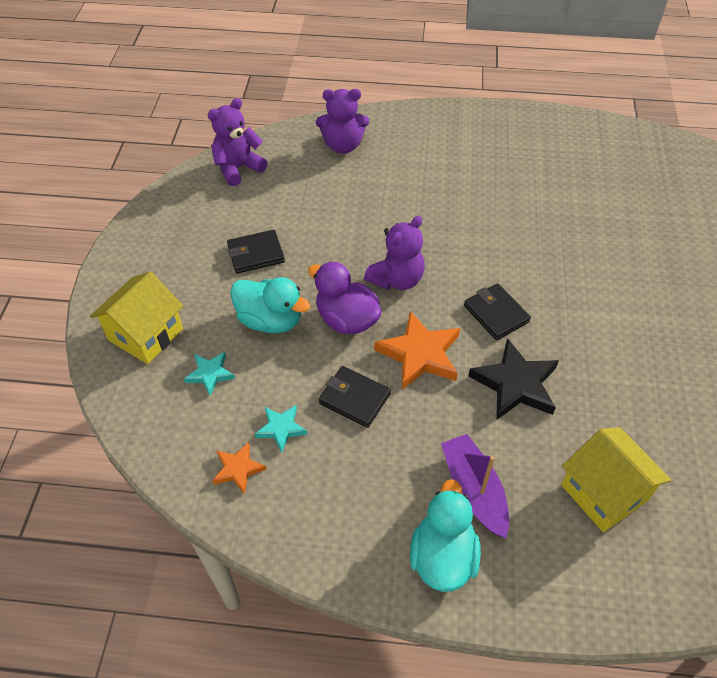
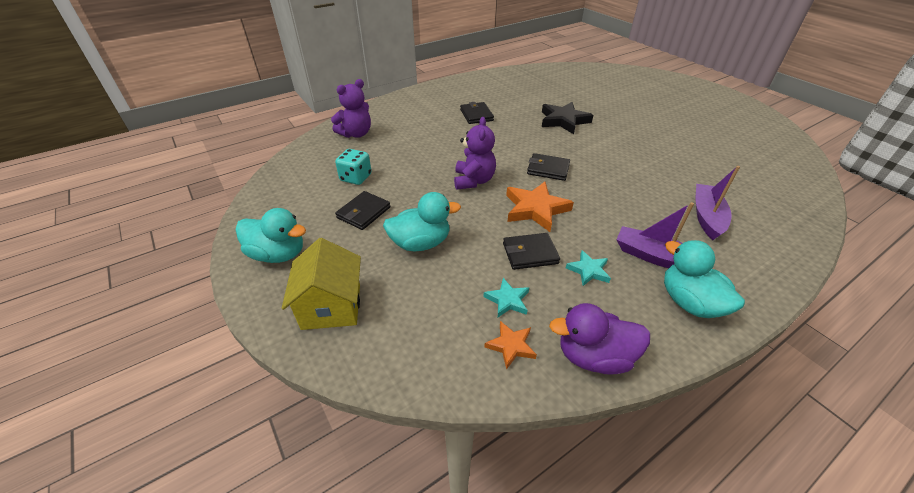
camera: 40 degrees left, 10 degrees down
turquoise star [184,352,235,395] -> turquoise star moved to [566,250,611,286]
purple teddy bear [208,98,268,186] -> none
purple duck [308,261,382,334] -> purple duck moved to [549,303,650,375]
black star [469,338,559,420] -> black star moved to [542,102,593,134]
yellow house [561,427,671,532] -> purple boat [696,166,740,240]
none -> turquoise duck [236,208,306,263]
none -> turquoise dice [335,149,371,185]
none -> black wallet [460,102,494,124]

